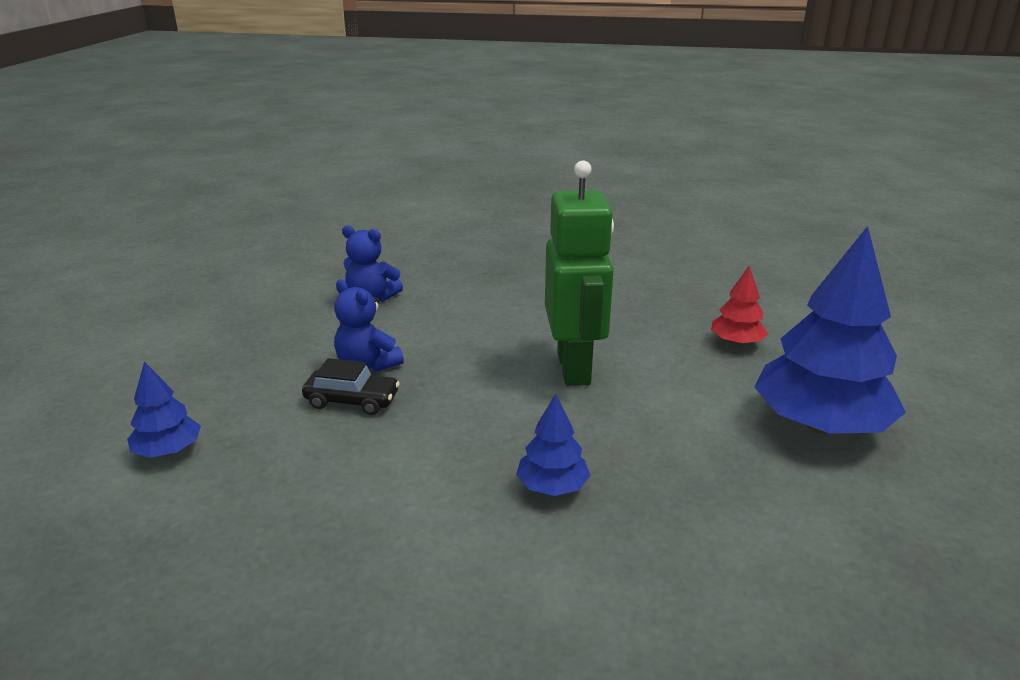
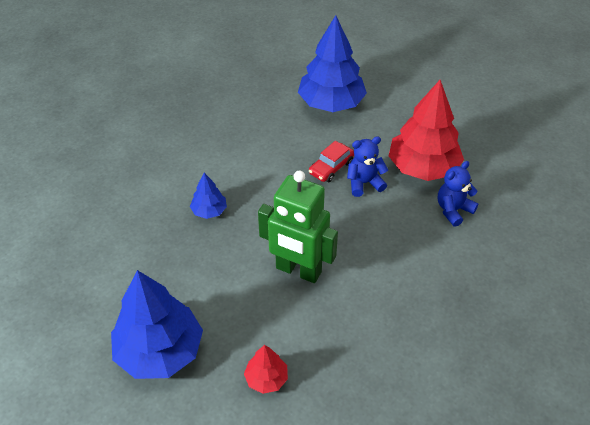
camera: 120 degrees right, 20 degrees up
blue tree [127,361,201,458] -> blue tree [298,15,367,112], size x2.11
black car [302,358,400,415] -> red car [309,141,354,182]
none -> red tree [389,80,464,181]

